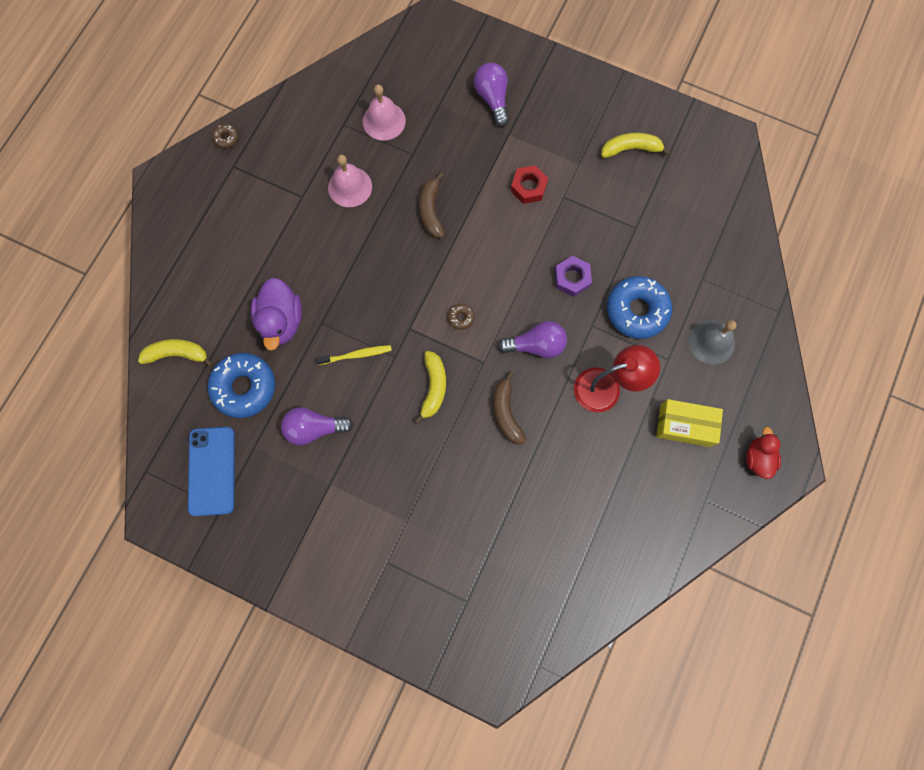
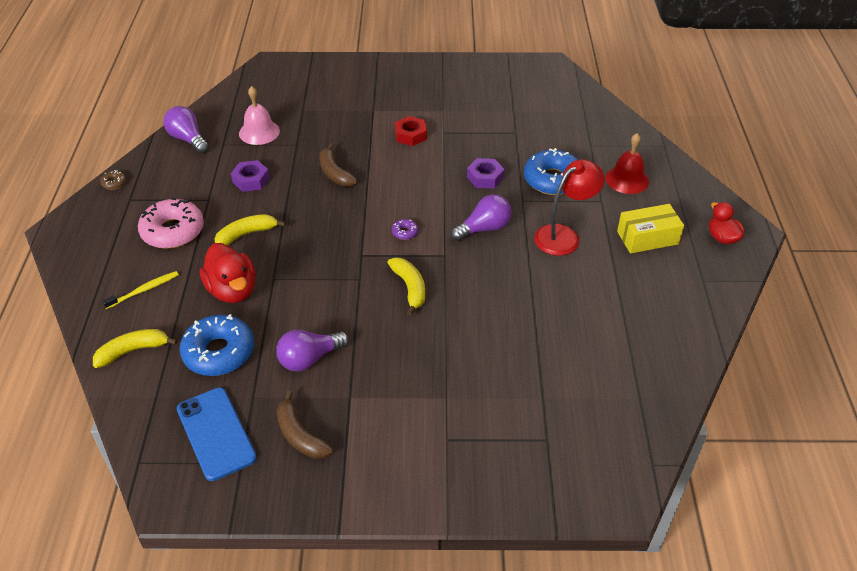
camera: 25 degrees left, 30 degrees down
purple duck [251,277,302,351] -> red duck [200,243,256,303]
yellow toothbrush [317,345,392,365] -> yellow toothbrush moved to [102,271,179,309]
pink bell [328,155,372,207] -> purple nut [231,160,269,192]
brown donut [448,304,475,330] -> purple donut [392,219,418,240]
purple light bulb [474,63,509,127] -> purple light bulb moved to [164,106,209,153]
brown banana [493,371,527,444] -> brown banana moved to [277,391,333,459]
yellow banana [601,133,671,158] -> yellow banana moved to [214,214,286,246]
grey bell [688,320,737,365] -> red bell [606,133,649,194]
none -> pink donut [138,198,204,249]

